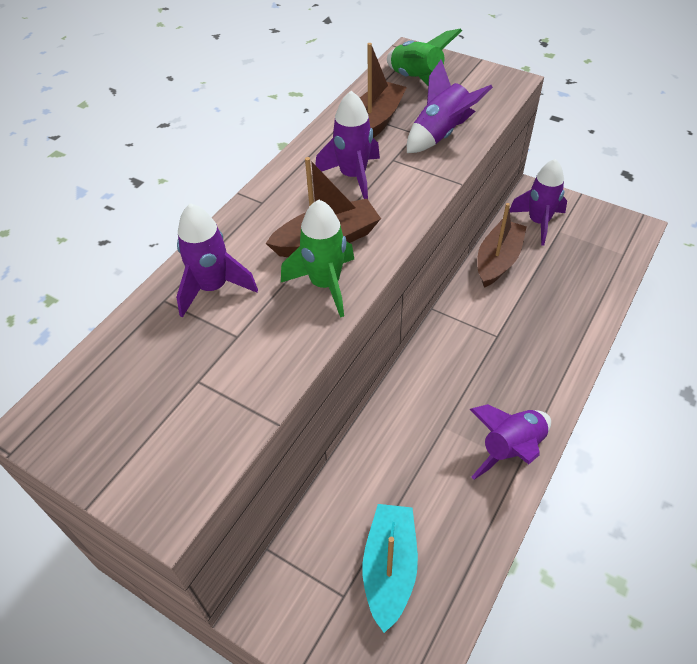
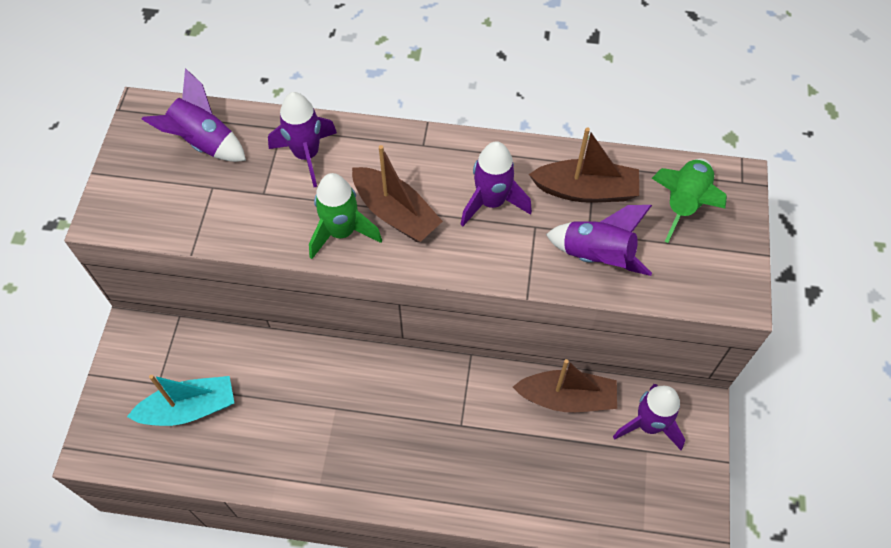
camera: 65 degrees right, 10 degrees up
purple rocket [470,404,551,480] -> purple rocket moved to [141,69,246,162]

